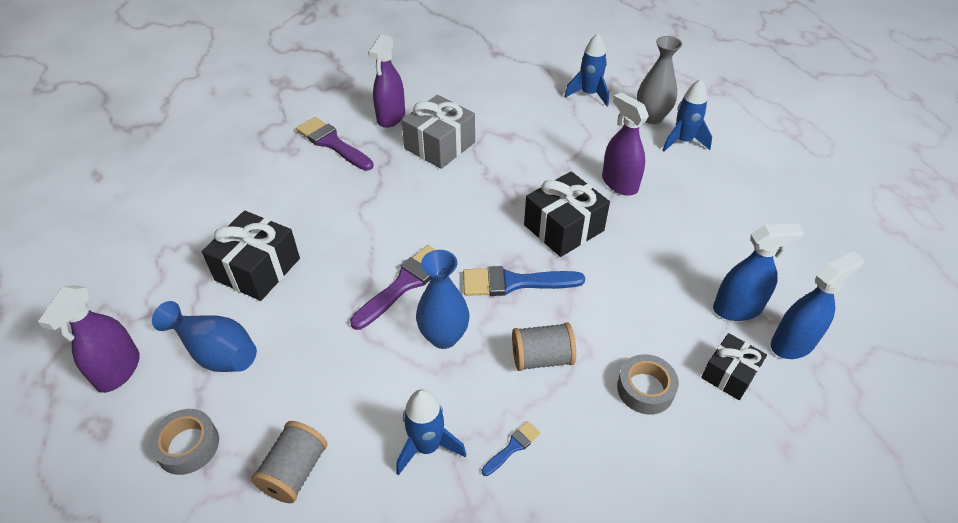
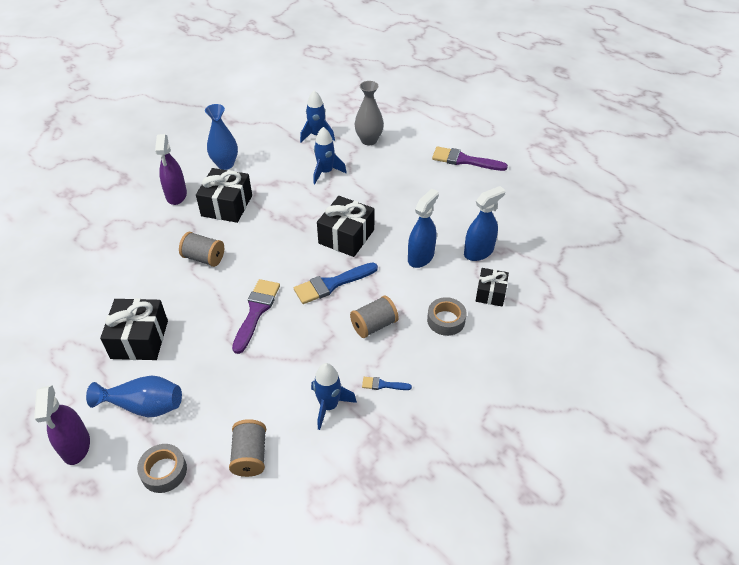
camera: 25 degrees left, 0 degrees up
purple brush [296,117,374,171] -> purple brush moved to [432,146,508,171]
grey gift [401,95,475,169] -> black gift [196,168,252,223]
blue vase [416,250,469,349] -> blue vase moved to [205,104,238,170]
blue brush [482,421,541,476] -> blue brush turned 105 degrees counterclockwise [362,377,412,390]
purple spray bottle [602,92,649,196] -> none
blue rocket [662,79,712,152] -> blue rocket moved to [313,127,347,184]
blue spray bottle [771,251,864,359] -> blue spray bottle moved to [408,189,439,268]
none -> grey spool [179,232,224,267]

